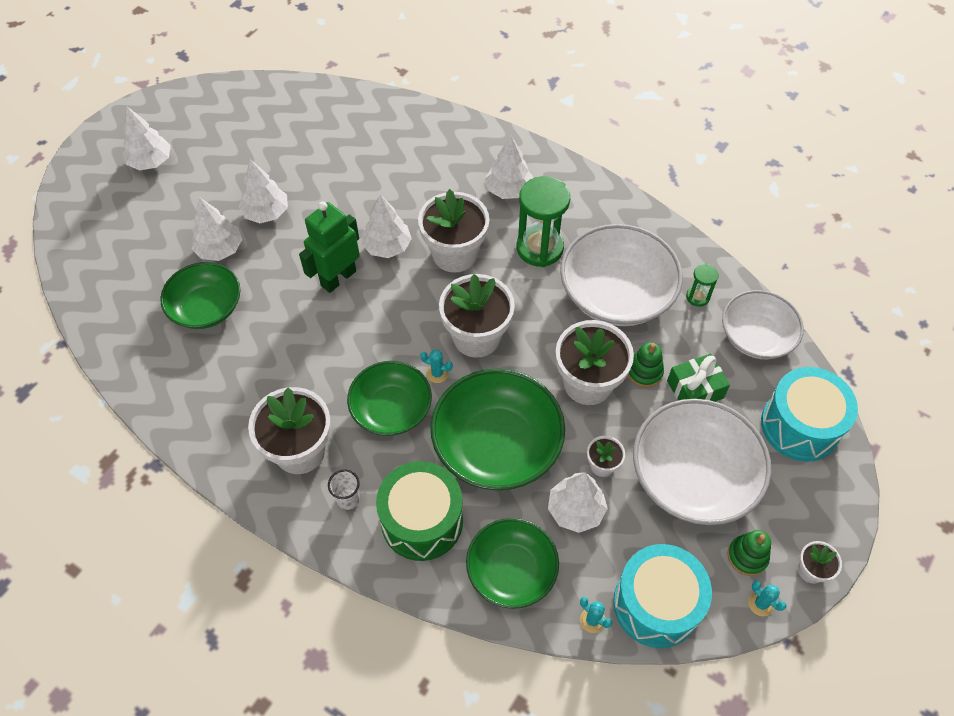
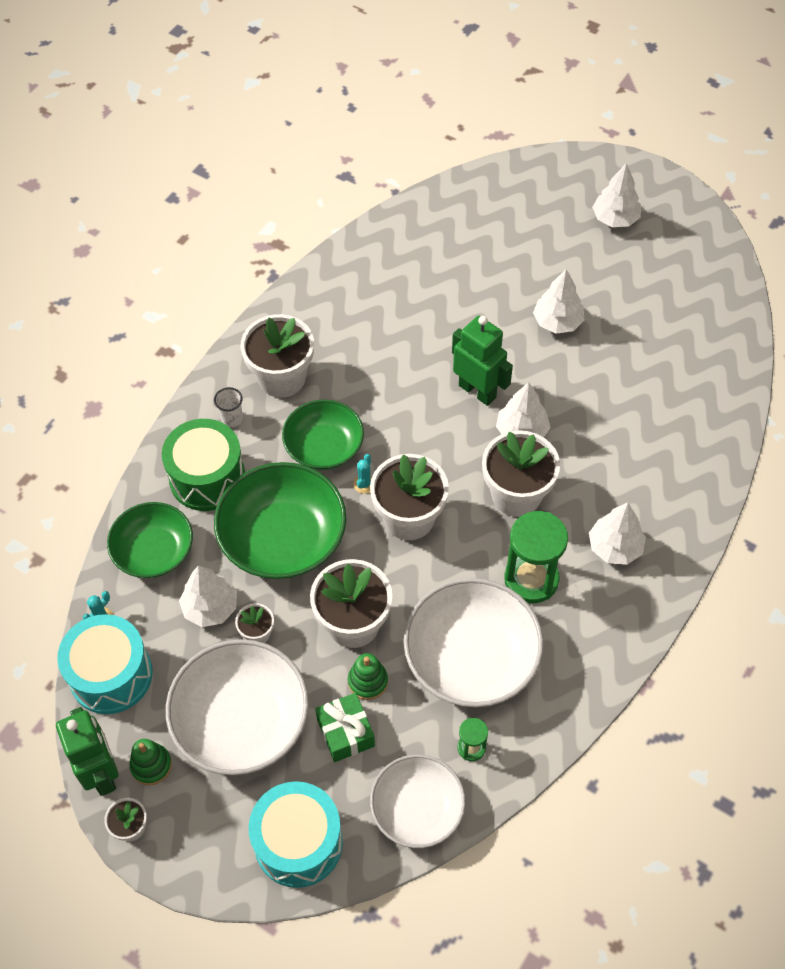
camera: 90 degrees right, 0 degrees up
green bowl [160,262,240,329] -> none
white tree [191,197,242,261] -> none
turquoise cactus [748,580,787,616] -> green robot [56,707,119,796]

